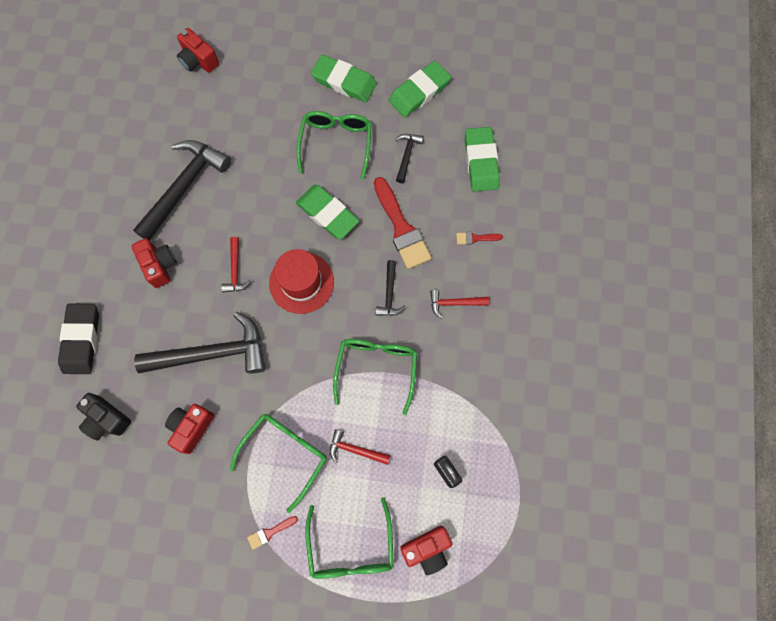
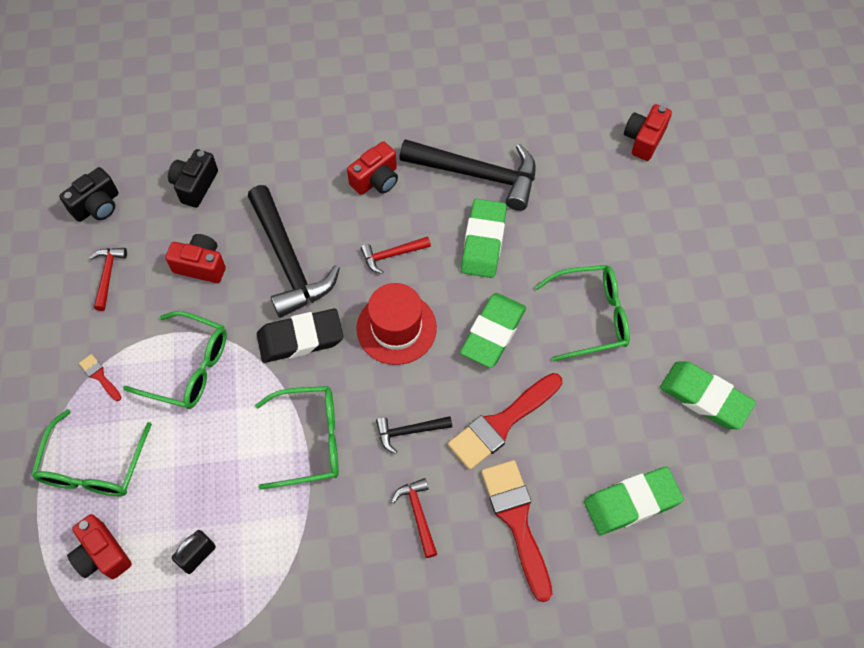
camera: 75 degrees right, 10 degrees down
black eraser [58,304,99,374] -> black eraser moved to [257,308,344,363]
green glasses [305,497,394,579] -> green glasses turned 60 degrees counterclockwise [31,409,152,496]
green eraser [311,55,377,102] -> green eraser moved to [461,199,507,278]
red hammer [330,429,391,465] -> red hammer moved to [90,248,127,311]
black hammer [395,134,424,183] -> none
red brush [456,232,503,245] -> red brush [481,460,552,602], size x2.21
none -> black camera [59,167,119,222]

